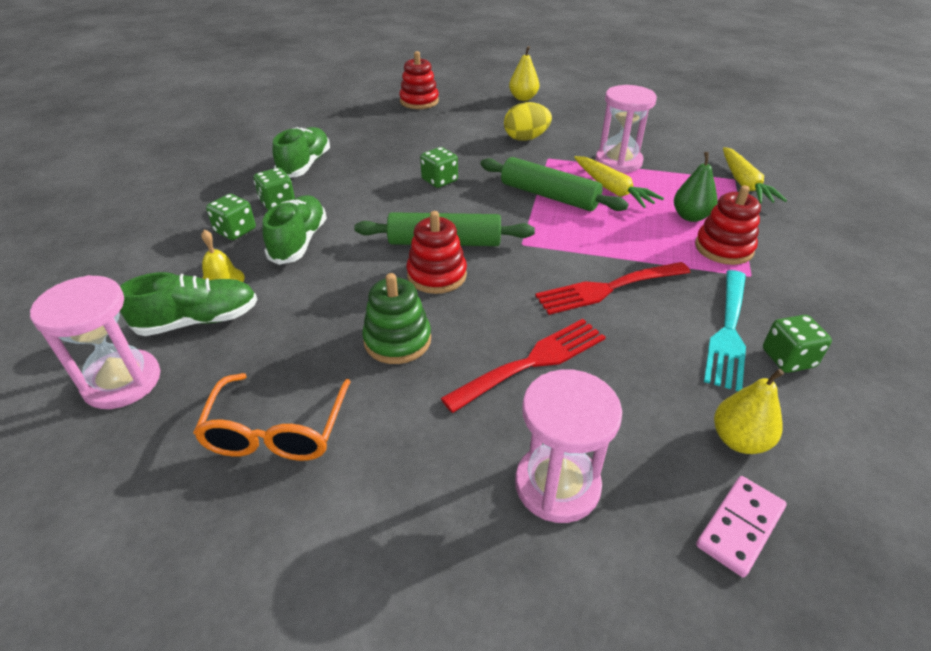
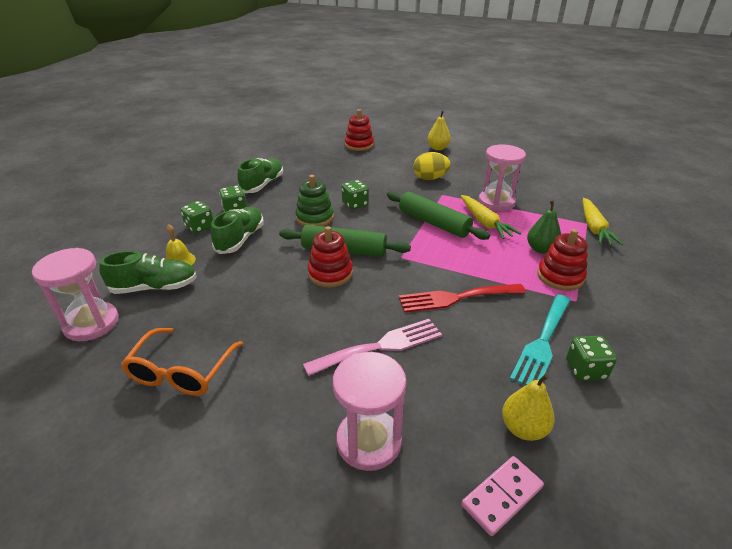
camera: 10 degrees right, 5 degrees down
green stacking toy [362,273,431,364] -> green stacking toy moved to [295,175,334,226]
red fork [441,319,606,413] -> pink fork [303,319,442,376]

